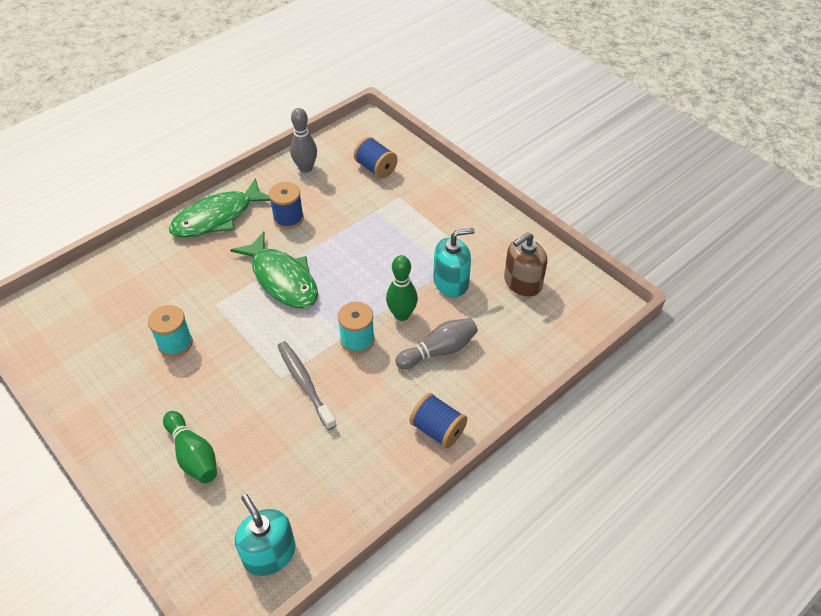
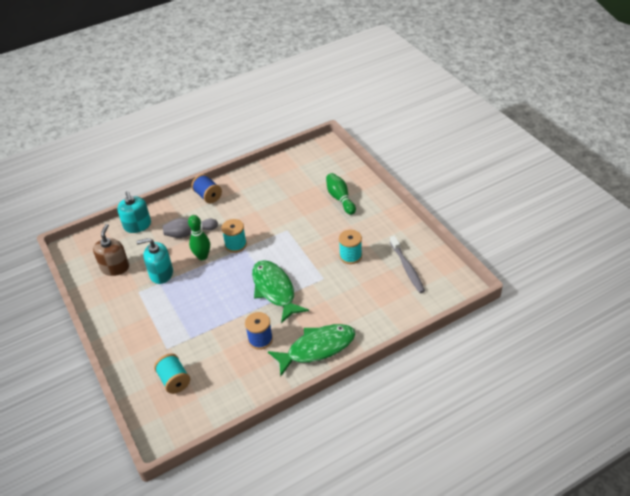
camera: 165 degrees left, 5 degrees down
turquoise soap dispenser [235,494,296,576] -> turquoise soap dispenser moved to [117,191,151,233]
grey toothbrush [278,341,336,430] -> grey toothbrush moved to [390,236,425,293]
grey bowling pin [290,108,317,173] -> none
blue spool [354,137,398,179] -> turquoise spool [154,354,190,394]
brown soap dispenser [504,232,547,297] -> brown soap dispenser turned 60 degrees counterclockwise [93,224,129,276]

